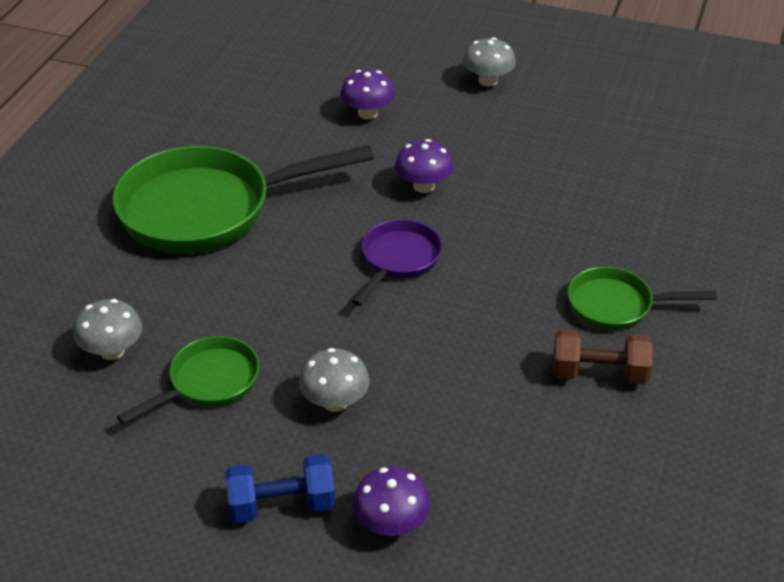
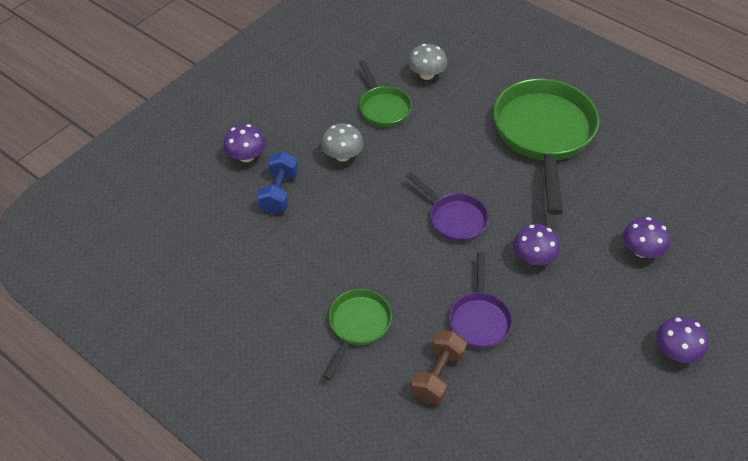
camera: 110 degrees right, 10 degrees up
blue dumbbell [226,454,335,523] -> blue dumbbell moved to [257,151,298,214]
grey mushroom [463,37,516,86] -> purple mushroom [656,316,709,363]
brown dumbbell [553,329,653,384] -> brown dumbbell moved to [411,330,467,405]
none -> purple pan [449,252,513,349]

